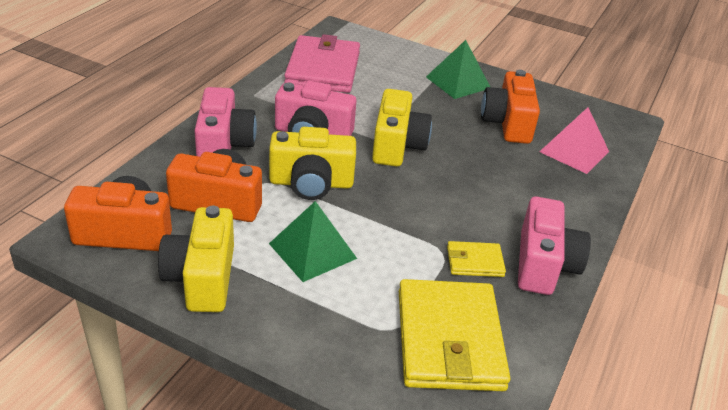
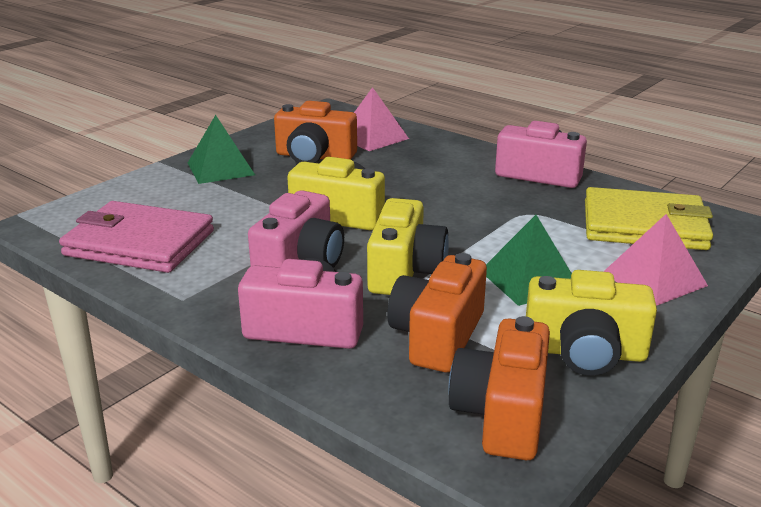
camera: 75 degrees left, 10 degrees down
yellow wallet [447,241,506,277] -> none
none -> pink pyramid [603,214,708,306]

